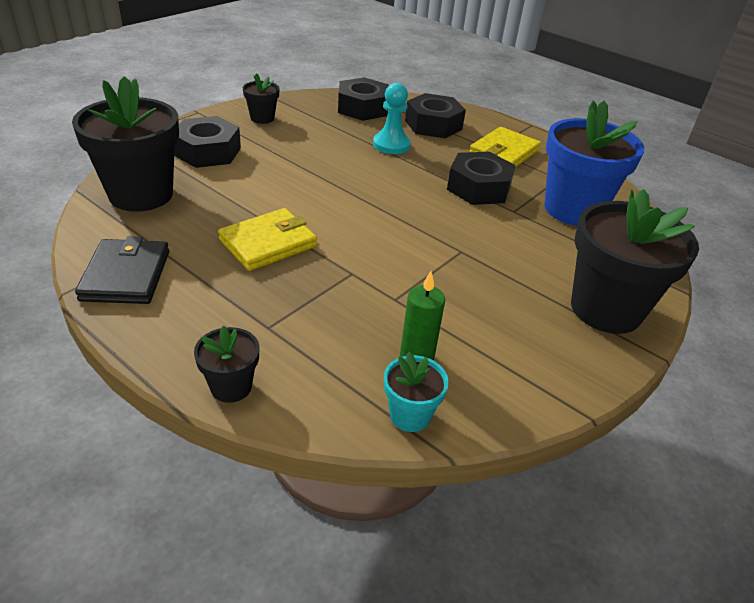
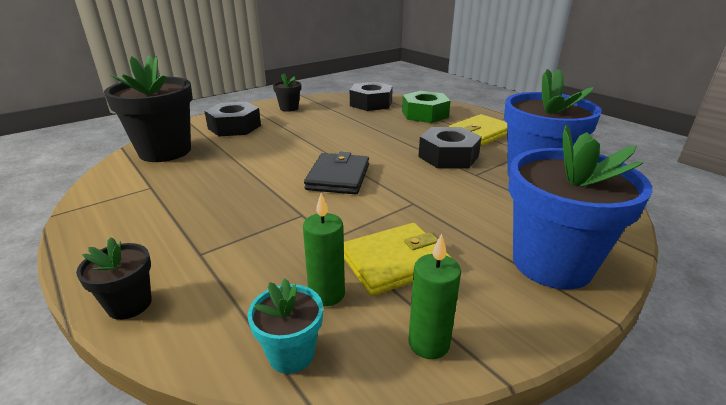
camera: 15 degrees right, 10 degrees down
black wallet [75,236,169,304] -> black wallet moved to [304,152,369,194]
yellow wallet [218,208,317,271] -> yellow wallet moved to [344,223,452,296]
turquoise pawn [373,83,411,154] -> none
black nut [405,93,466,138] -> green nut [402,91,451,123]
black flower pot [571,189,699,334] -> blue flower pot [509,125,652,290]
none -> green candle [408,234,461,359]

